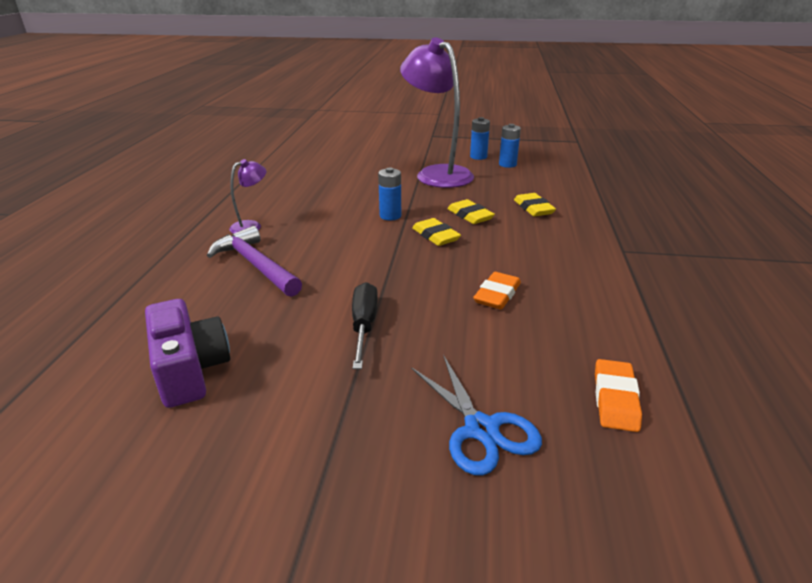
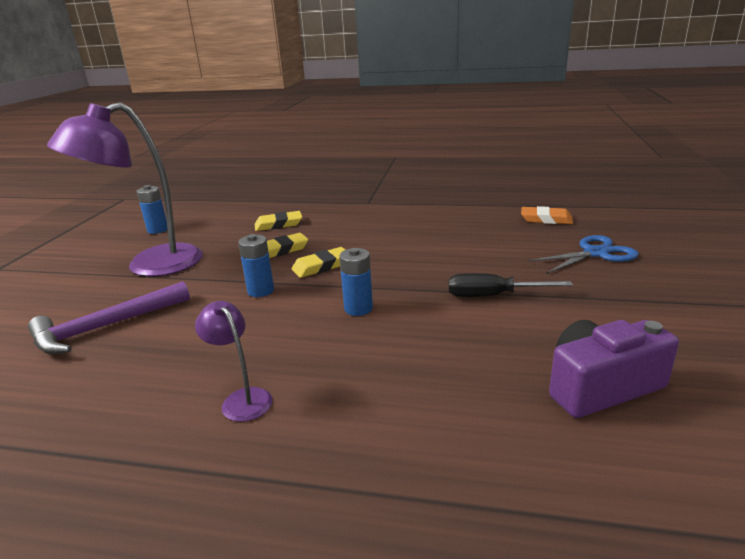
camera: 85 degrees left, 5 degrees down
purple hammer [207,226,302,297] -> purple hammer moved to [28,281,190,354]
blue battery [470,117,490,160] -> blue battery moved to [339,248,373,316]
orange eraser [473,272,521,309] -> none

